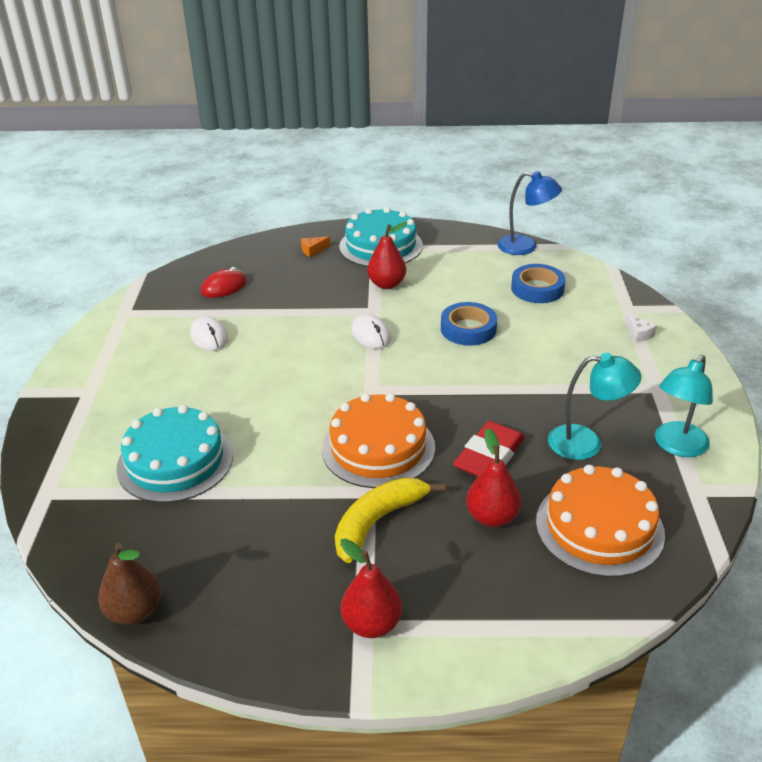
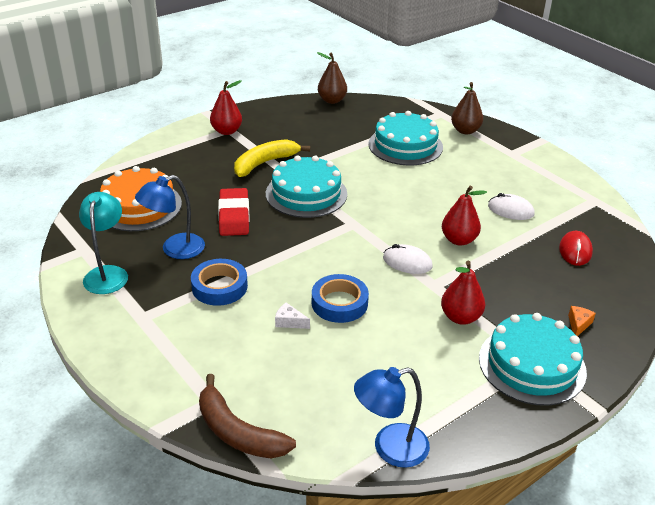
camera: 140 degrees right, 0 degrees up
orange cake [322,393,435,488] -> turquoise cake [266,155,347,218]
yellow banana [335,477,446,563] -> yellow banana turned 135 degrees counterclockwise [234,139,310,177]
red pear [466,428,522,527] -> red pear moved to [442,186,487,246]
blue tape [511,264,566,303] -> blue tape moved to [191,259,248,306]
turquoise lamp [548,353,641,460] -> blue lamp [135,175,205,259]
white cheese [625,313,657,342] -> white cheese moved to [275,302,310,329]
none -> brown banana [199,374,296,459]
none -> brown pear [451,82,483,134]

